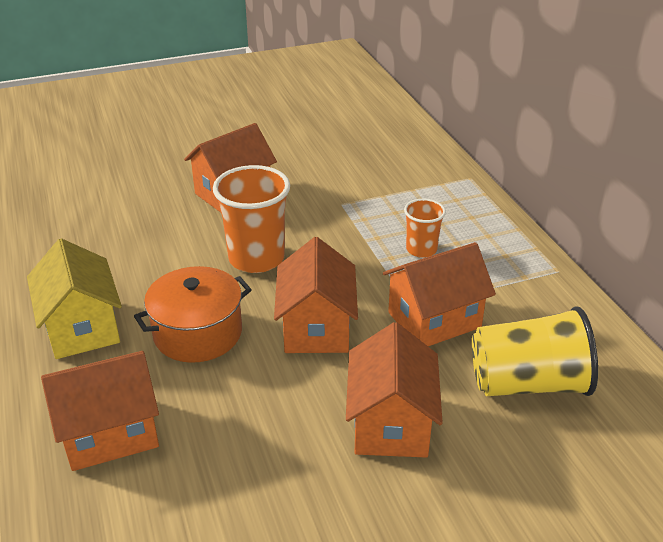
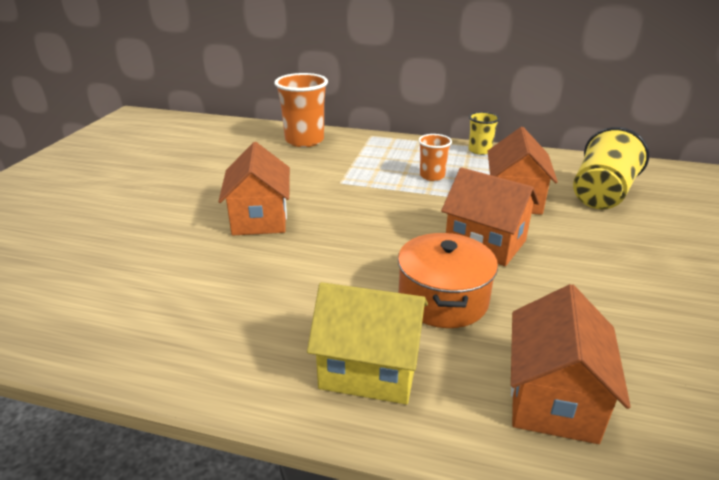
camera: 55 degrees left, 5 degrees down
orange cup [213,165,290,273] -> orange cup moved to [274,73,328,147]
orange house [346,322,443,458] -> none
none -> yellow cup [469,112,500,155]

